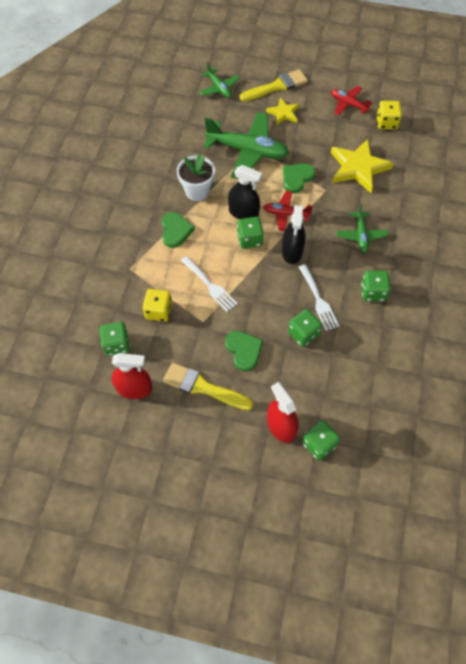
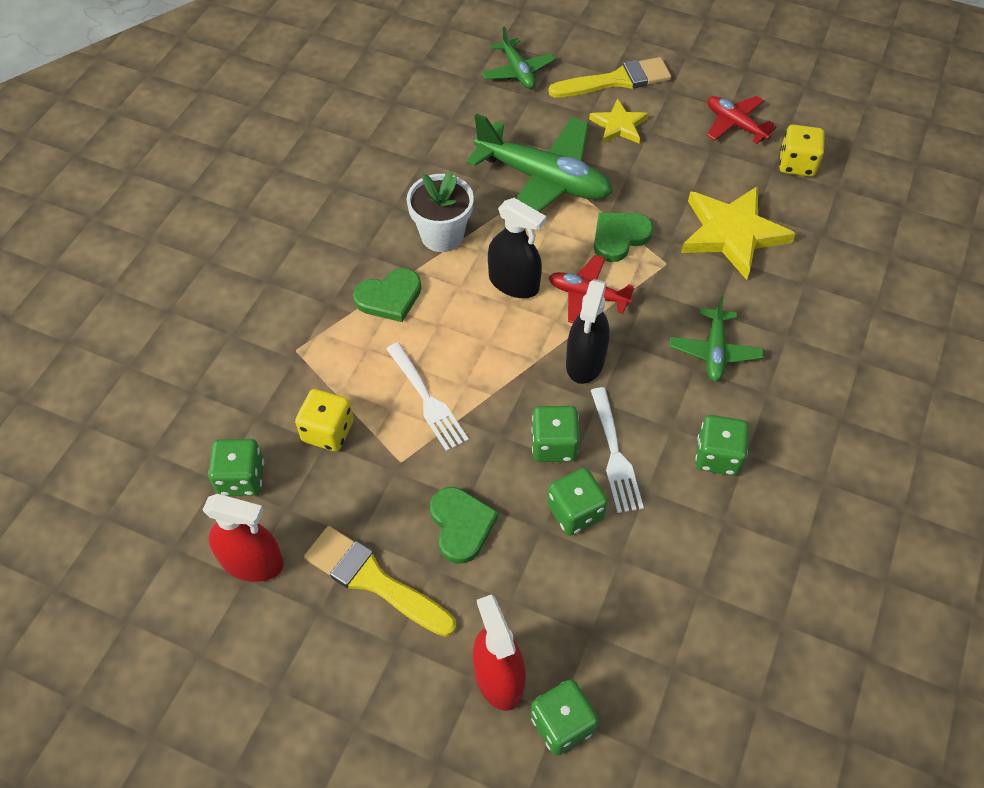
camera: 10 degrees right, 5 degrees down
green heart [162,212,195,248] -> green heart turned 60 degrees clockwise [353,268,421,322]
green dice [237,217,264,249] -> green dice moved to [531,406,580,462]

